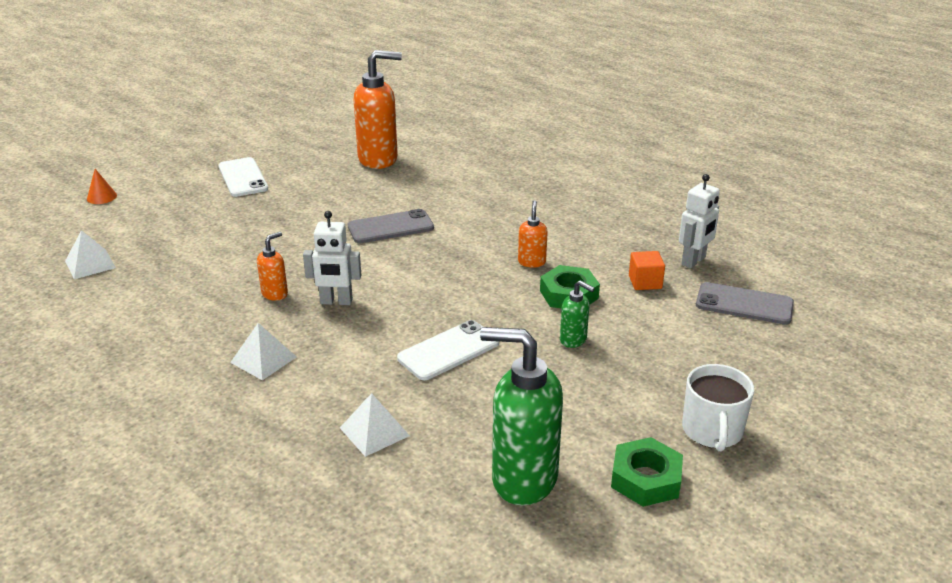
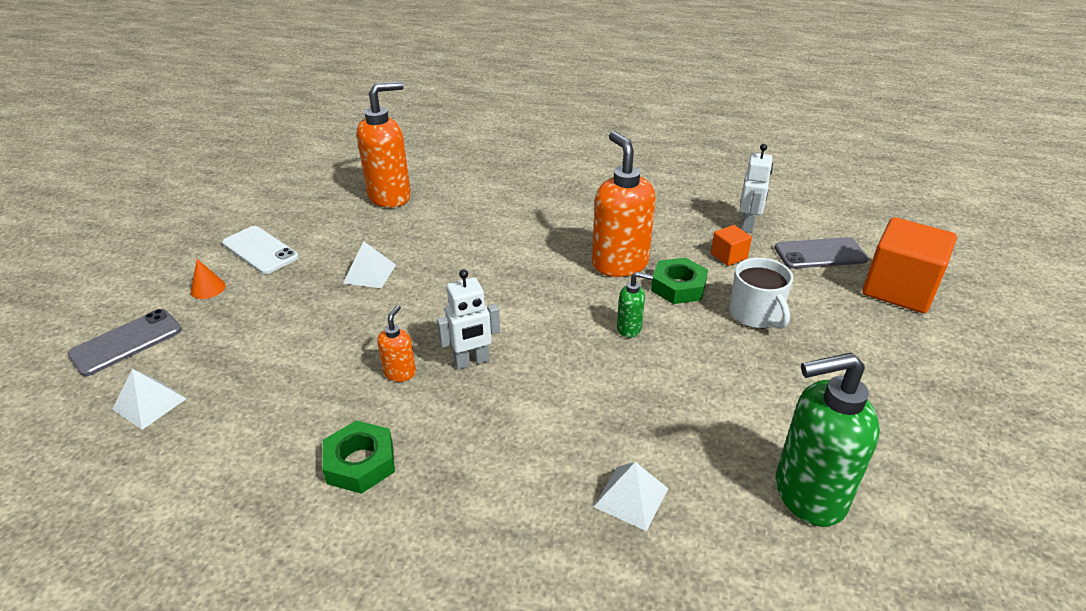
camera: 25 degrees left, 5 degrees up
orange cone [87,169,117,204] -> orange cone moved to [191,259,226,299]
white pyramid [230,323,297,380] -> white pyramid moved to [343,241,396,288]
grey phone [348,209,434,243] -> grey phone moved to [67,309,182,376]
white phone [397,320,499,380] -> none
orange soap dispenser [518,200,548,268] -> orange soap dispenser [592,131,656,277], size x2.12
green soap dispenser [560,280,595,348] -> green soap dispenser moved to [617,272,653,338]
green nut [611,437,683,507] -> green nut moved to [322,420,395,494]
white mug [682,364,754,452] -> white mug moved to [729,258,793,329]
none -> orange cube [862,217,957,313]

